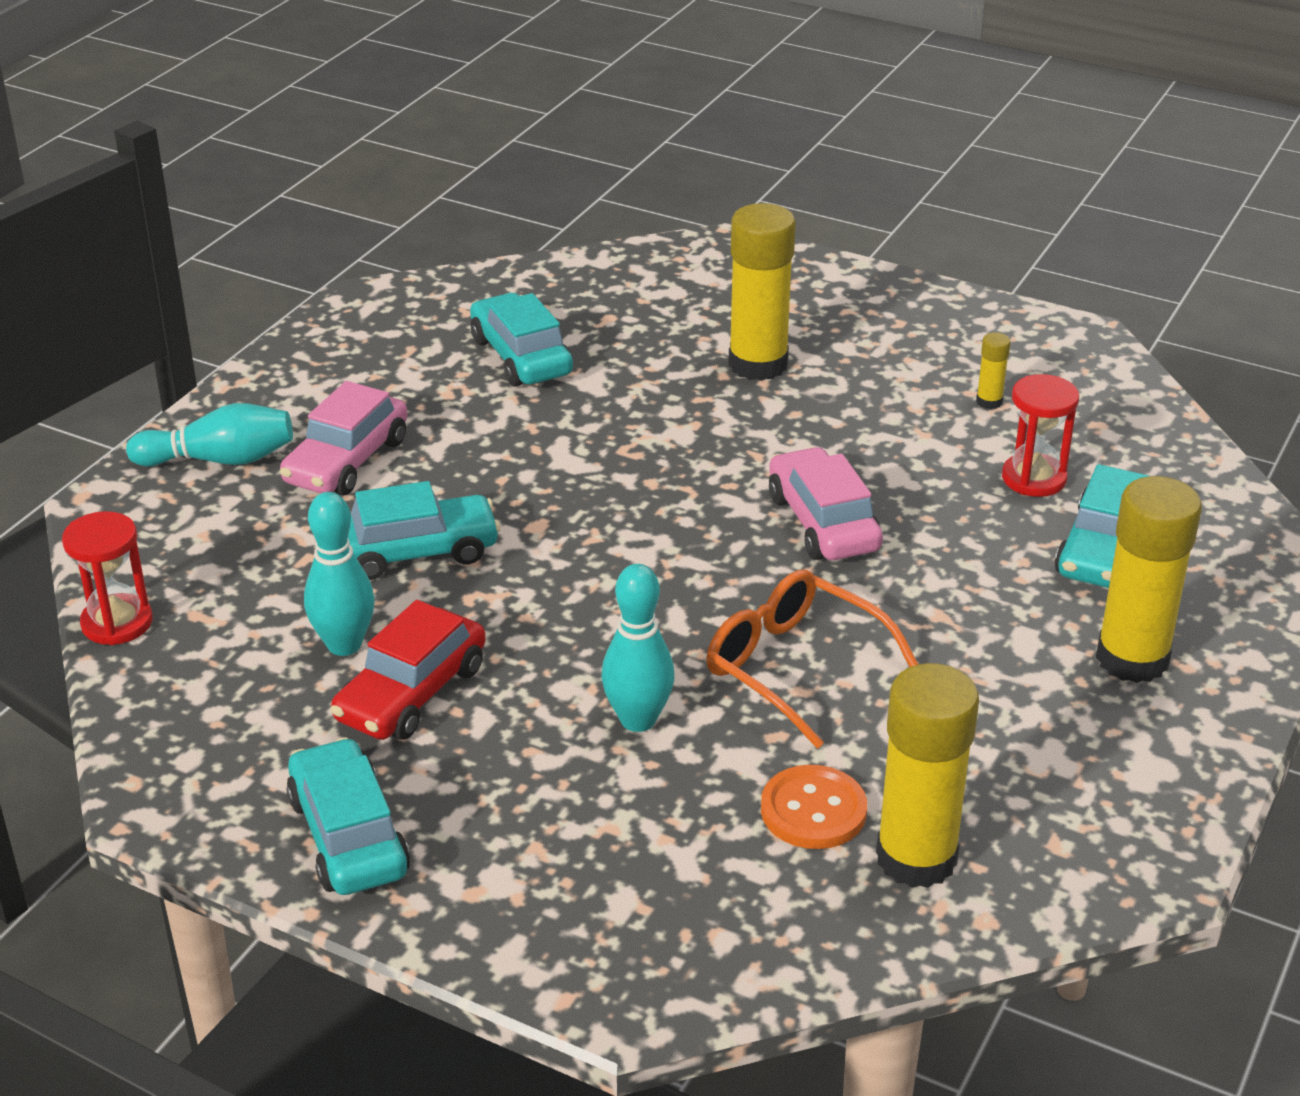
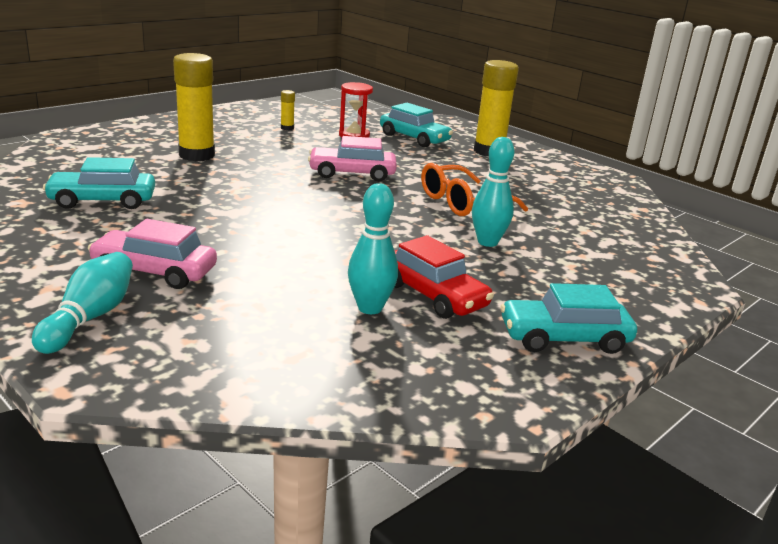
camera: 75 degrees left, 10 degrees down
red hourglass [62,511,153,645] -> none
pink car [280,381,407,495] -> pink car turned 150 degrees clockwise [87,219,217,289]
turquoise car [348,481,500,580] -> none
orange button [761,765,867,849] -> none
yellow glue stick [876,663,979,888] -> none

